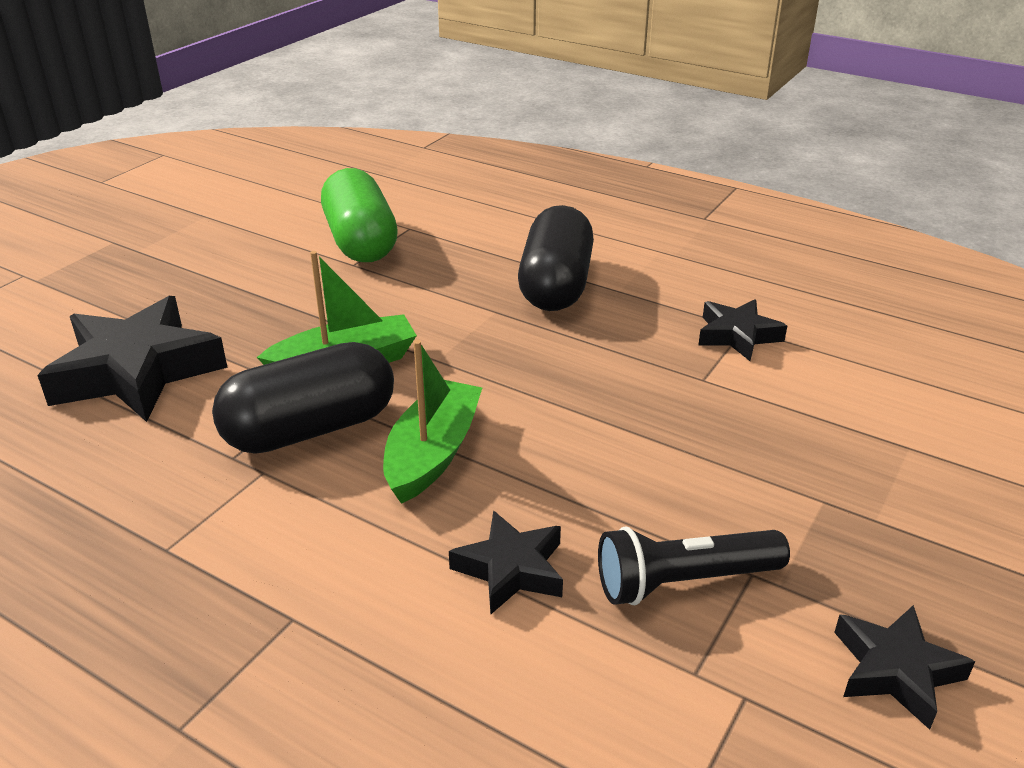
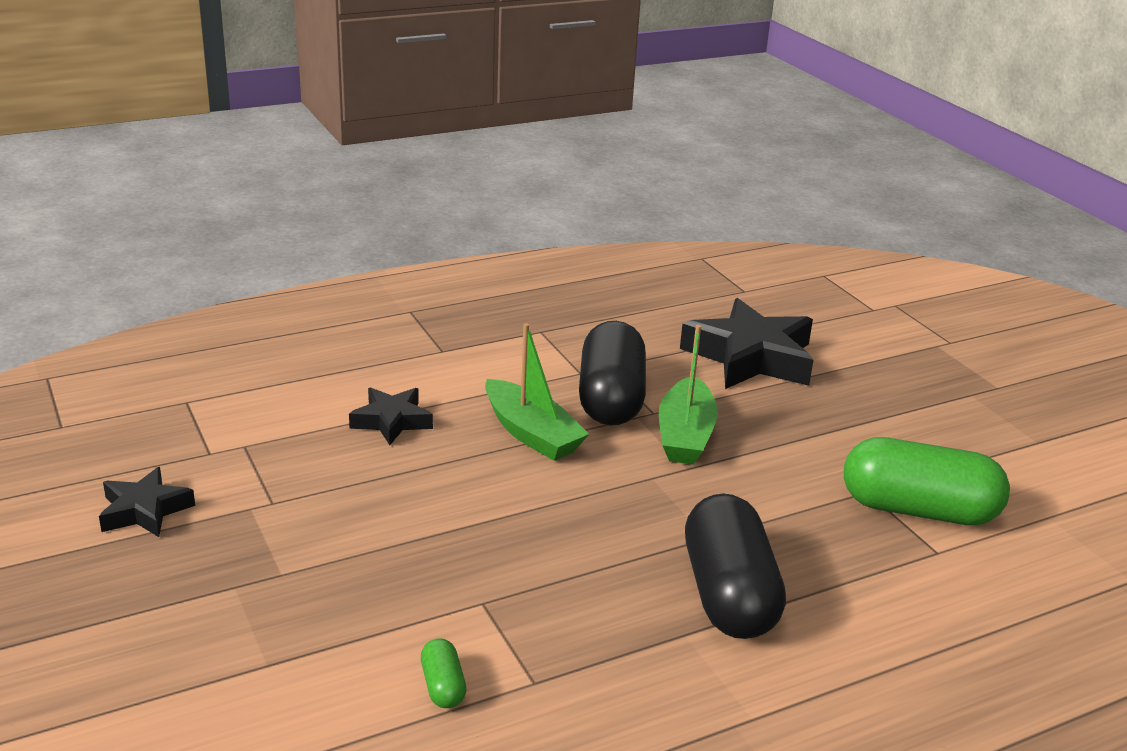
camera: 120 degrees right, 5 degrees down
black capsule [518,205,594,311] -> black capsule turned 45 degrees clockwise [685,494,786,639]
black flashlight [598,527,790,605] -> none
black star [698,299,787,361] -> none
none -> green capsule [421,638,466,708]

